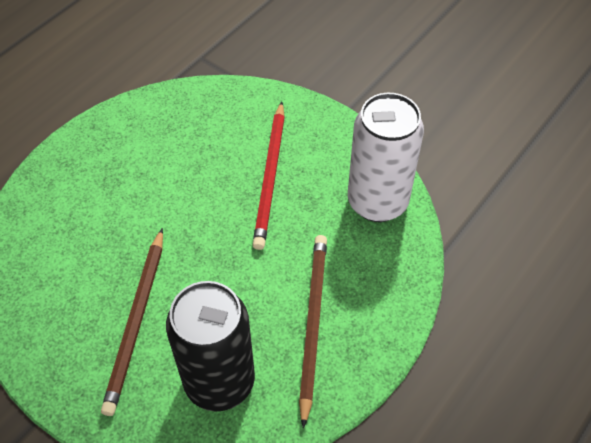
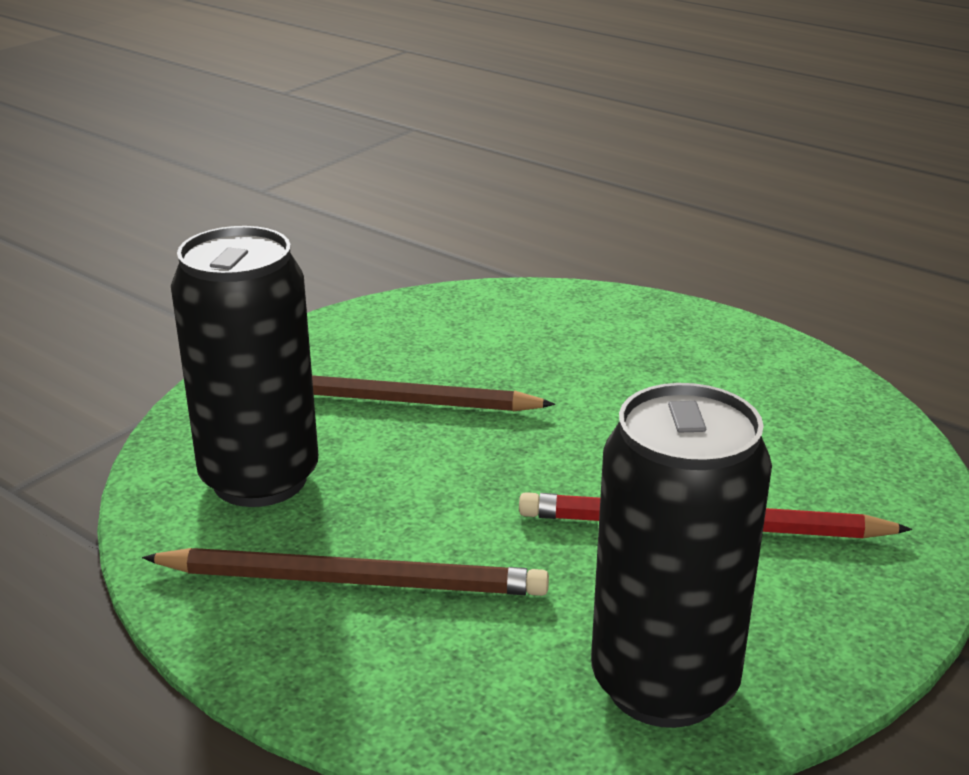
camera: 90 degrees right, 25 degrees down
white can [348,93,424,222] -> black can [591,383,772,728]

